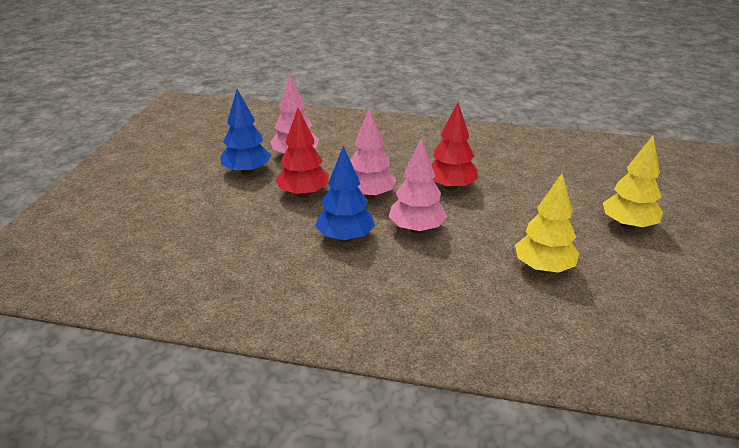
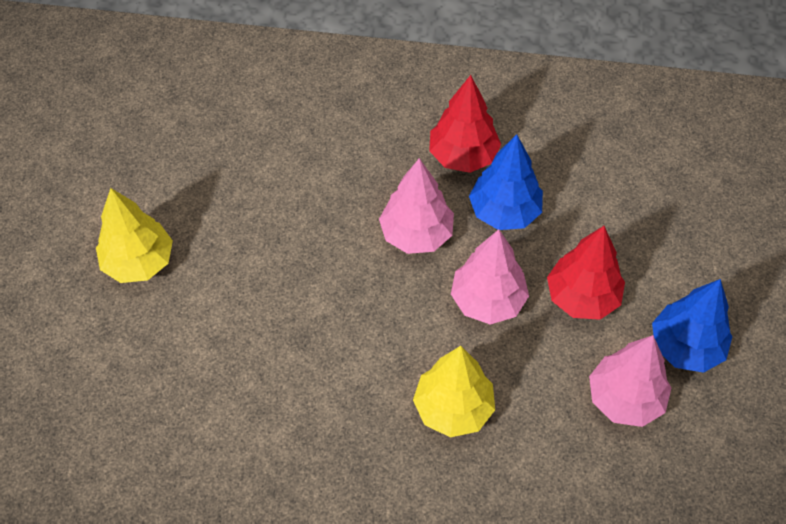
camera: 175 degrees right, 25 degrees up
red tree [431,102,478,191] -> red tree moved to [429,75,501,173]
yellow tree [515,173,579,273] -> yellow tree moved to [413,346,495,437]

